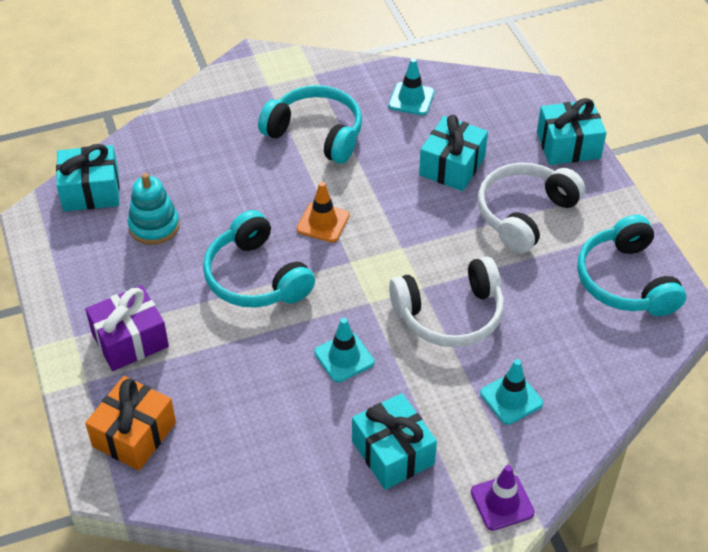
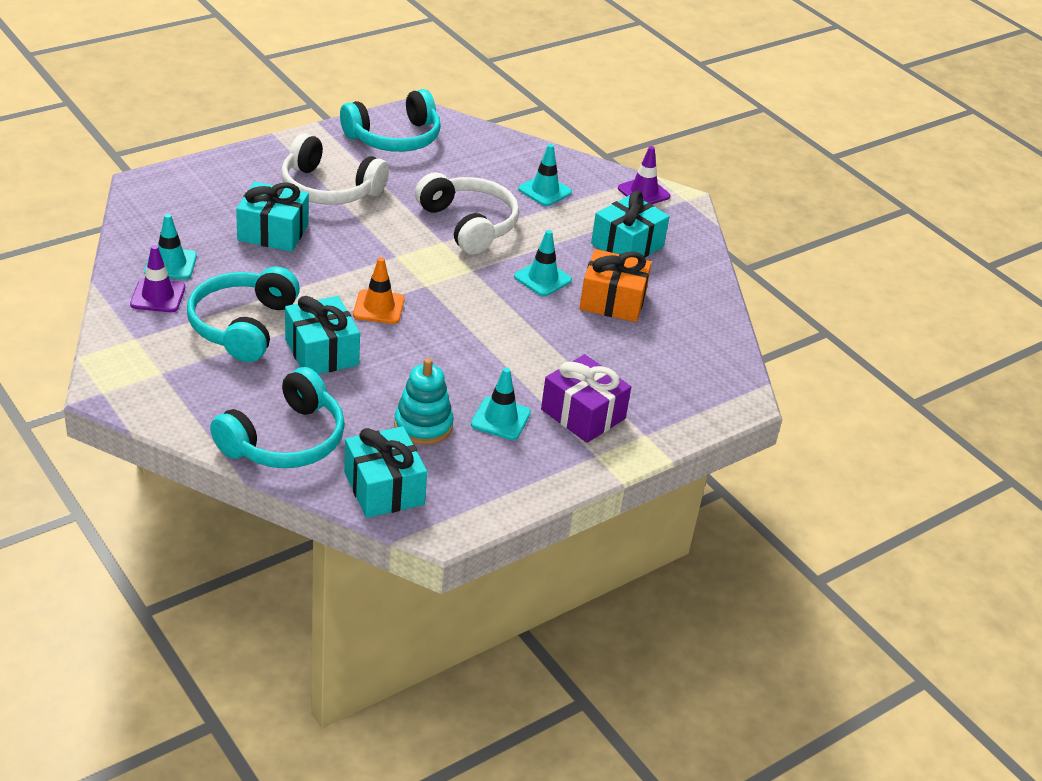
camera: 110 degrees left, 10 degrees down
orange gift [85,376,176,470] -> orange gift moved to [579,249,652,322]
turquoise headphones [203,210,315,308] -> turquoise headphones moved to [210,367,345,468]
turquoise gift [537,98,606,165] -> turquoise gift moved to [285,296,360,374]
none -> purple traffic cone [130,245,185,312]
none -> turquoise traffic cone [471,368,531,440]

